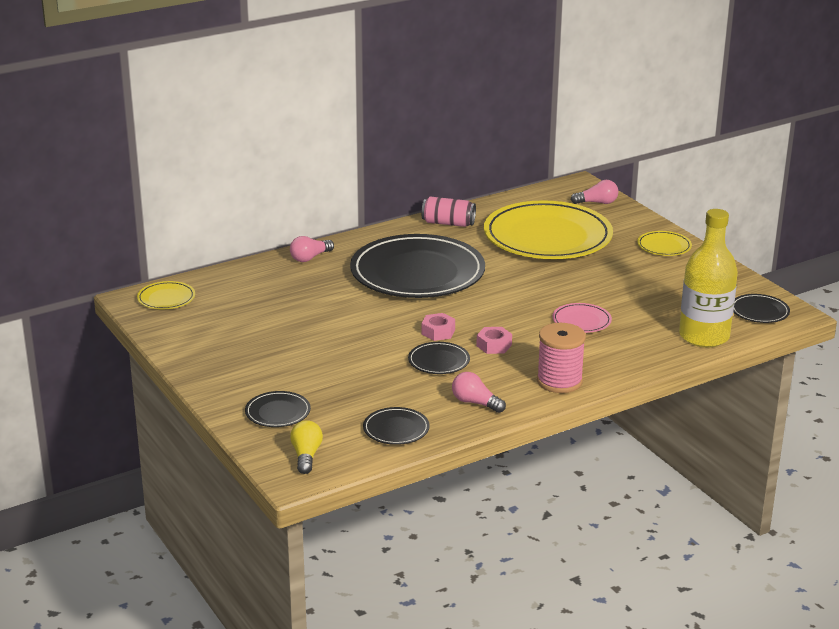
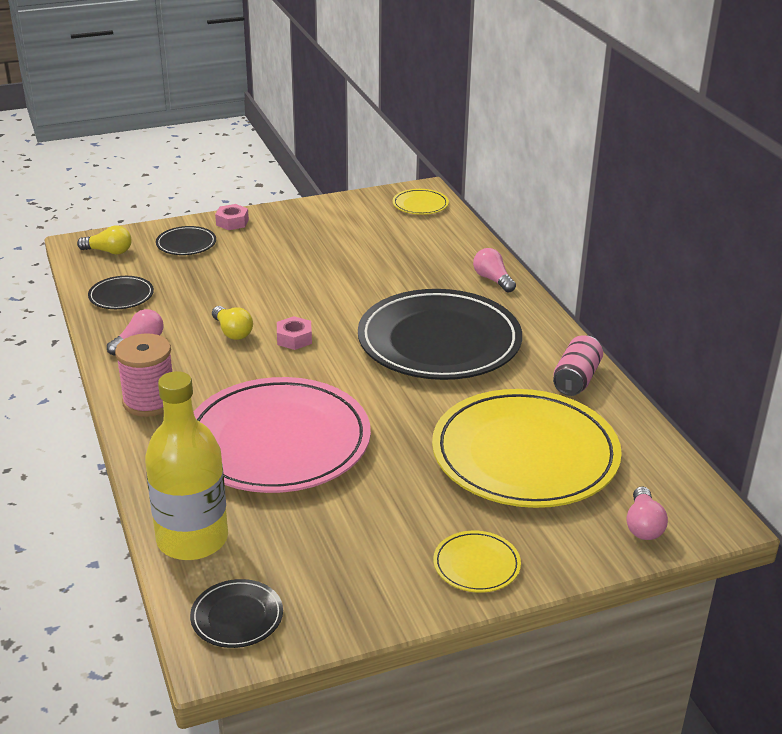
camera: 100 degrees right, 5 degrees up
black plate [408,342,470,374] -> yellow light bulb [212,306,253,340]
pink nut [476,327,512,354] -> pink nut moved to [215,204,249,230]
pink plate [552,303,612,333] -> pink plate [194,377,371,493], size x2.41

